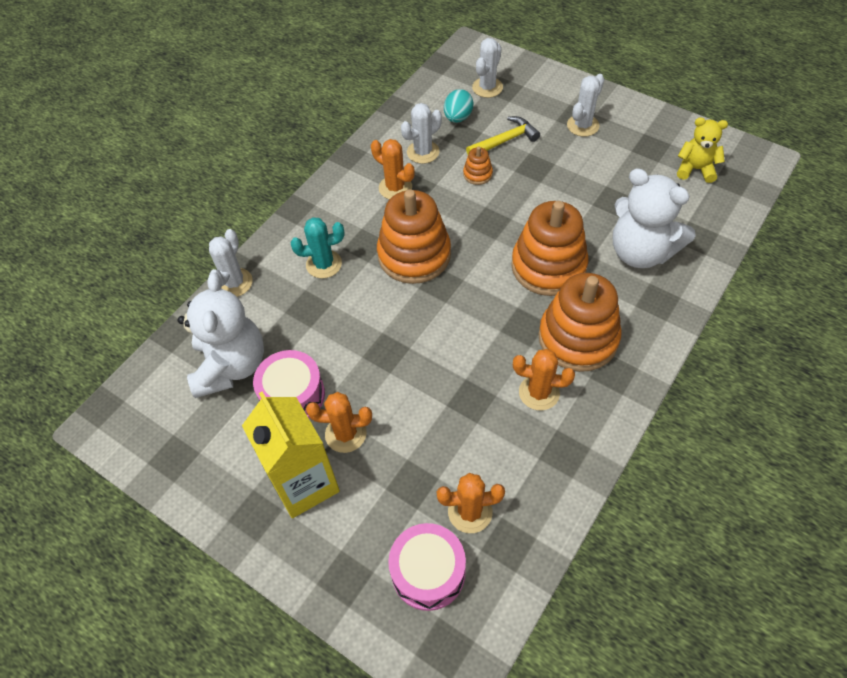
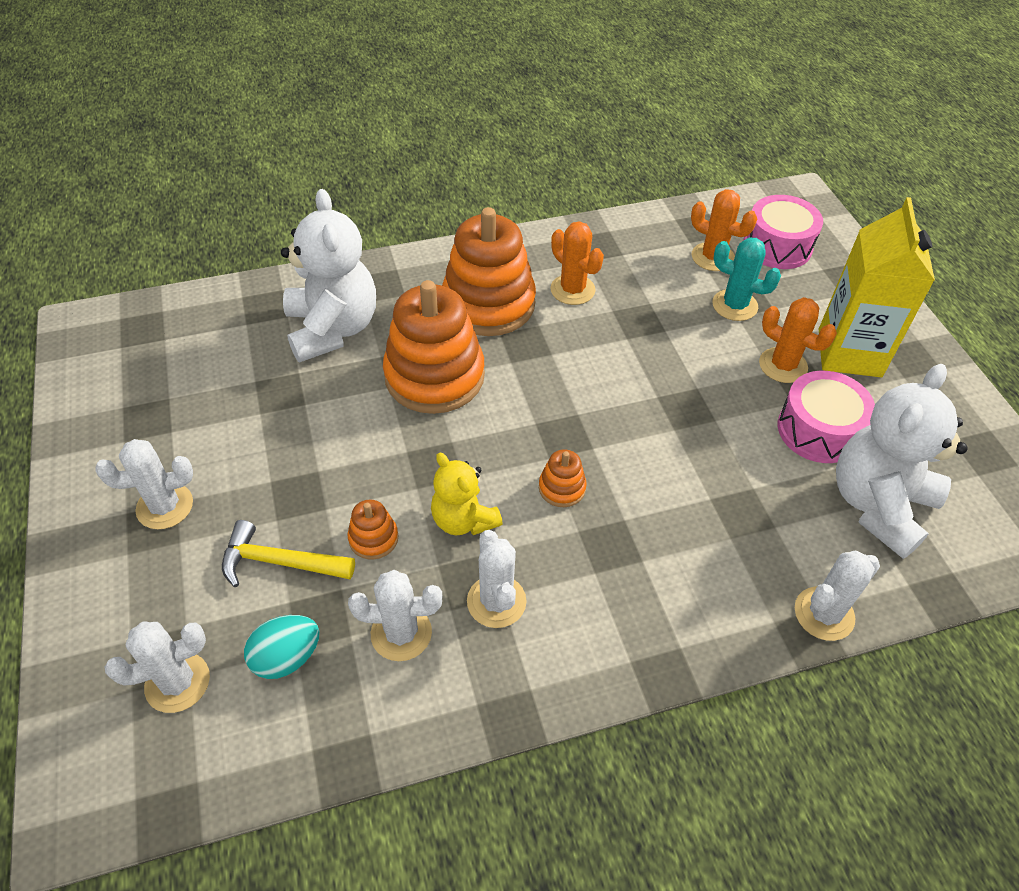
camera: 145 degrees left, 5 degrees down
turquoise cactus [290,217,345,278] -> turquoise cactus moved to [712,237,781,321]
orange cactus [371,139,415,199] -> white cactus [467,530,527,628]
orange stacking toy [377,189,451,284] -> orange stacking toy [539,449,587,507], size x0.43
yellow teddy bear [677,117,728,183] -> yellow teddy bear moved to [431,452,503,535]

